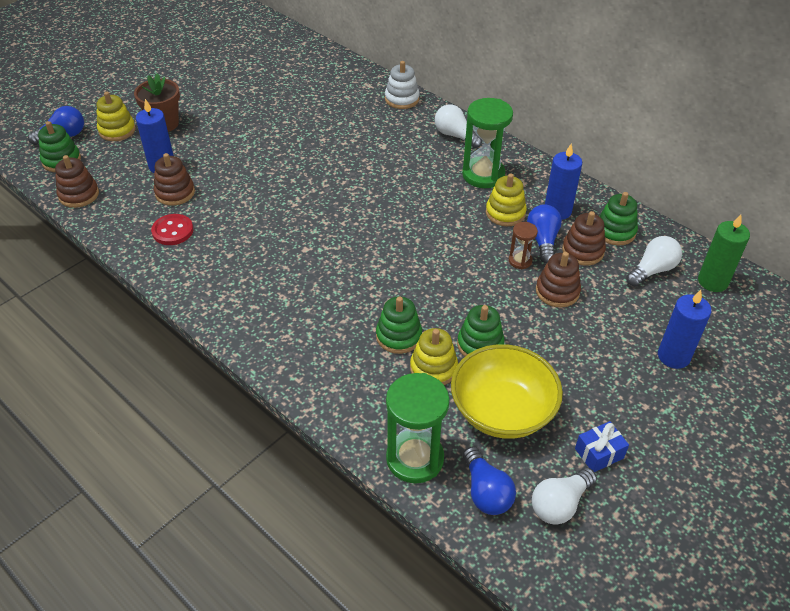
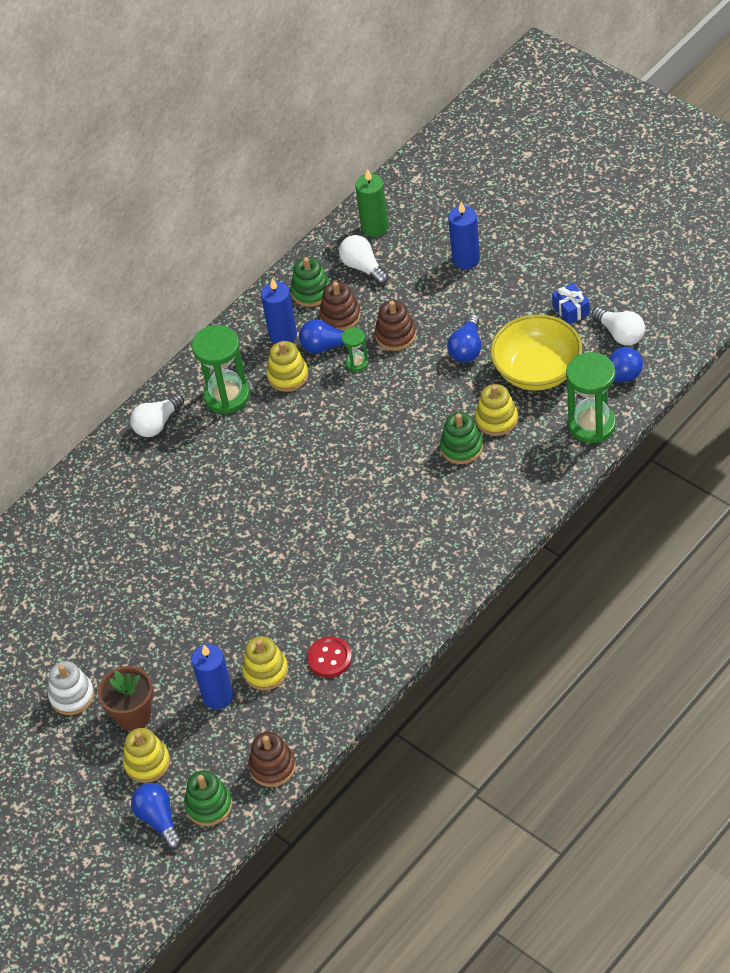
camera: 85 degrees left, 5 degrees up
brown stacking toy [154,153,195,206] -> yellow stacking toy [242,636,288,691]
white stacking toy [385,61,420,109] -> white stacking toy moved to [48,661,94,715]
green stacking toy [457,305,504,357] -> none
brown hourglass [509,222,538,269] -> green hourglass [341,327,368,372]
none -> blue light bulb [447,314,482,362]

